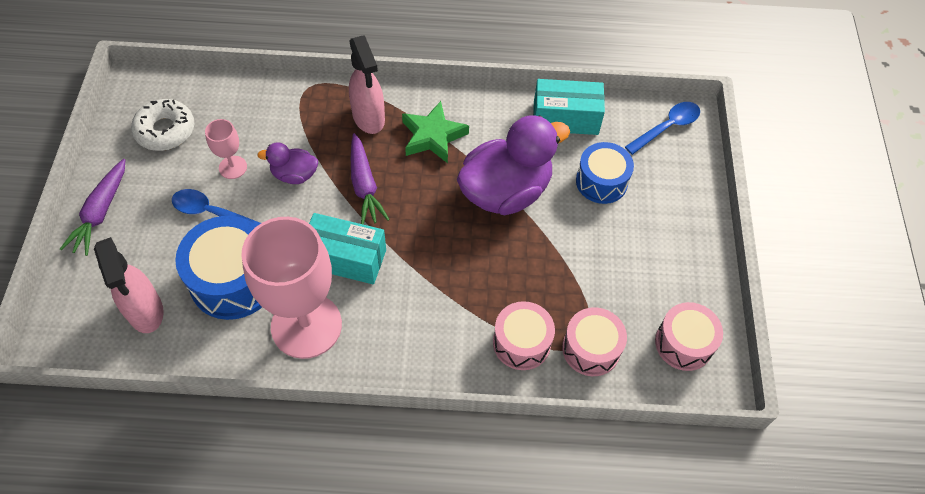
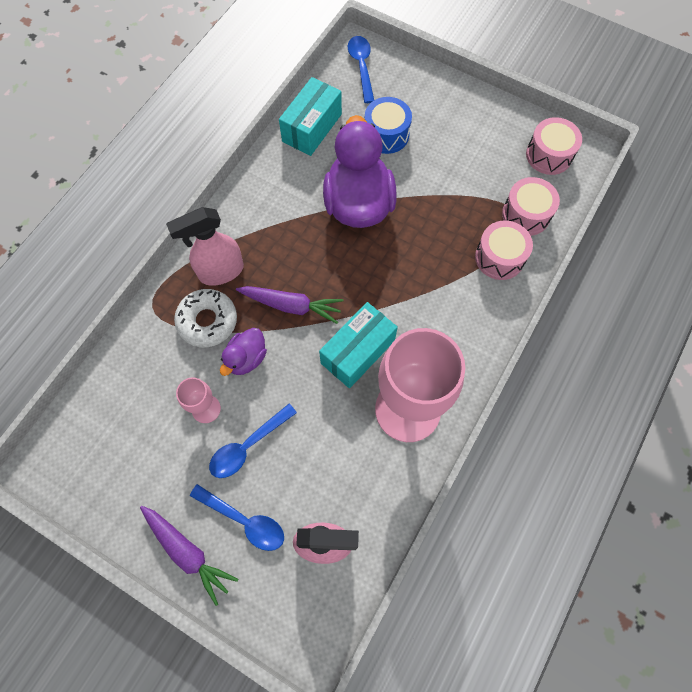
camera: 60 degrees left, 10 degrees up
white donut [131,99,194,151] -> white donut moved to [174,289,237,348]
blue drum [175,216,262,320] -> none
pink spray bottle [349,35,385,134] -> pink spray bottle turned 150 degrees clockwise [166,207,244,286]
green star [402,101,469,163] -> none
none -> blue spoon [190,484,284,551]

